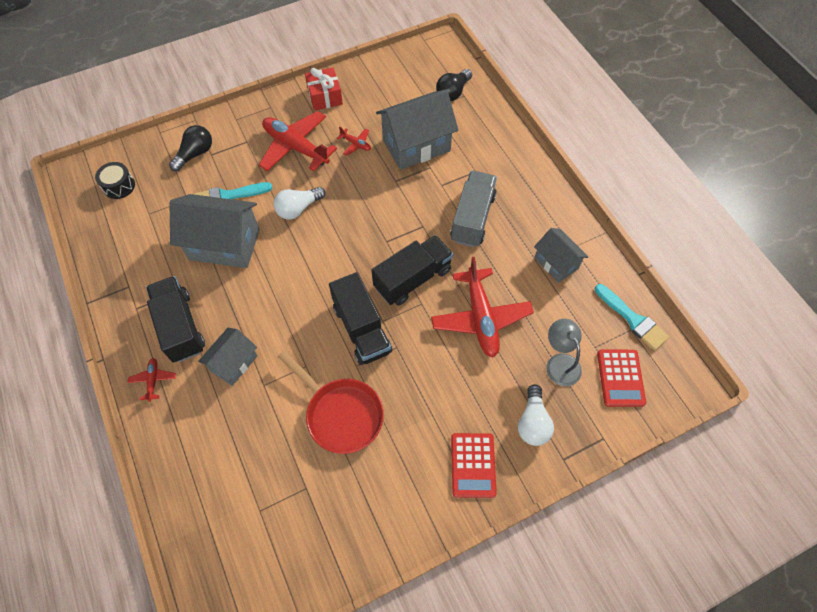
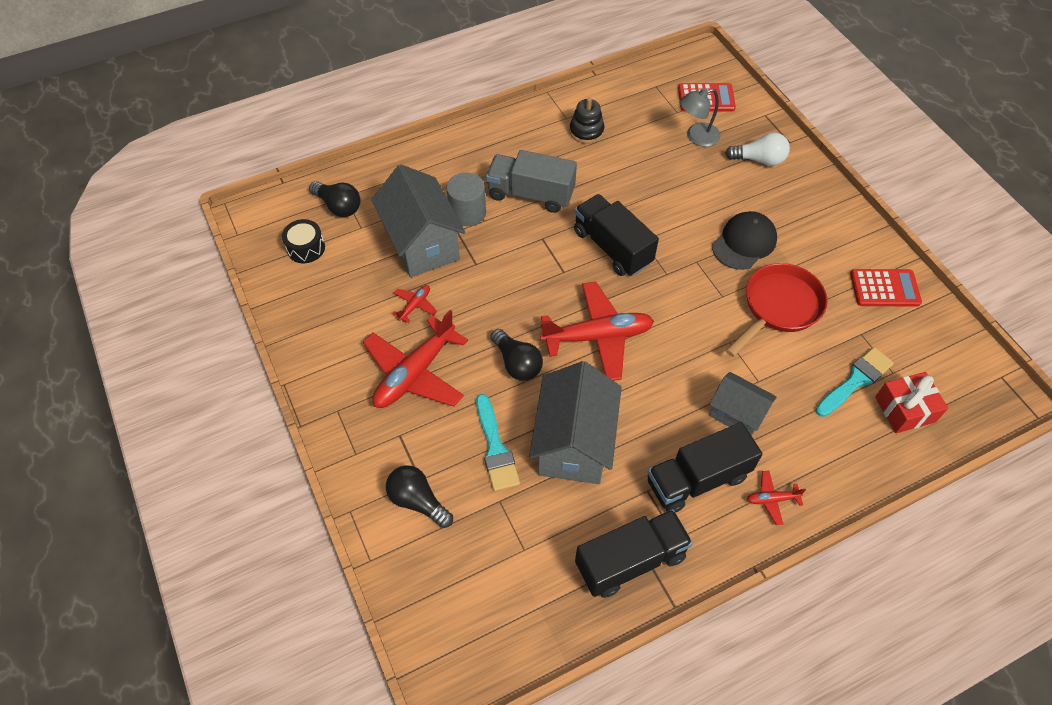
camera: 90 degrees left, 5 degrees down
black drum [95,162,135,199] -> black drum moved to [282,219,325,263]
white light bulb [273,187,325,219] -> black light bulb [491,329,543,381]
red gift [305,68,343,111] -> red gift moved to [875,372,948,433]
black truck [329,272,392,365] -> black truck moved to [575,509,693,598]
red plane [431,257,534,358] -> red plane moved to [540,282,654,381]
red calculator [451,433,497,498] -> red calculator moved to [850,269,922,307]
grey house [534,228,588,283] -> black stacking toy [569,98,604,144]
turquoise brush [595,284,669,351] -> turquoise brush moved to [815,347,894,417]
none -> grey cylinder [446,173,486,226]
none -> black cap [712,211,777,270]

